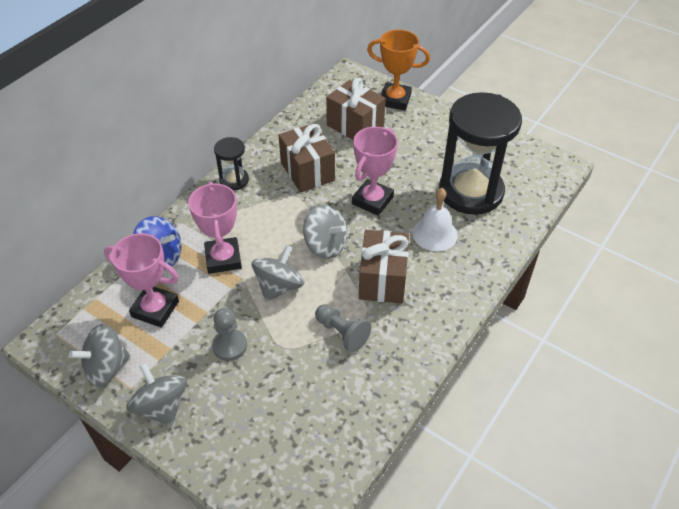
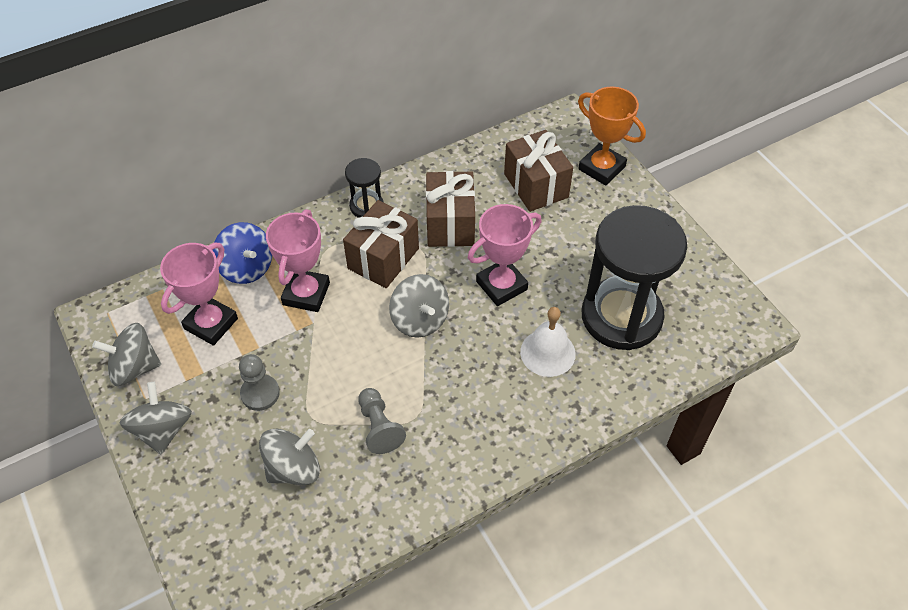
camera: 25 degrees right, 5 degrees up
pink trophy [104,233,179,328] -> pink trophy turned 75 degrees clockwise [160,242,238,346]
grey spinning top [252,245,304,301] -> grey spinning top moved to [259,429,320,485]
brown gift [359,230,409,304] -> brown gift moved to [343,200,419,288]

